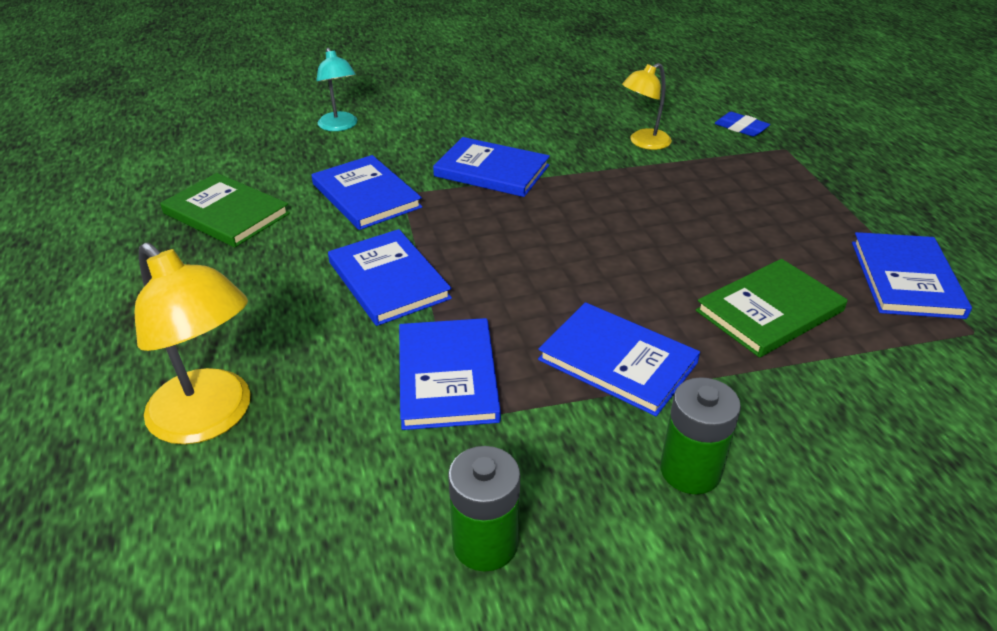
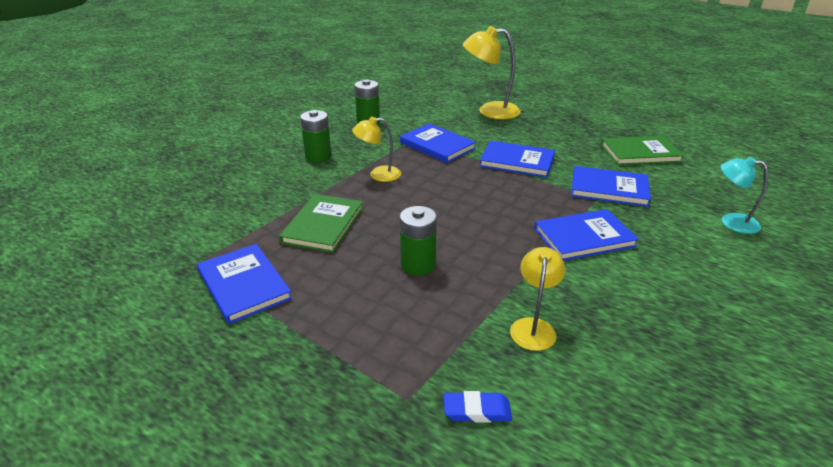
camera: 140 degrees right, 5 degrees down
blue book [538,302,700,416] -> yellow lamp [352,116,401,182]
none -> green battery [400,206,437,275]

